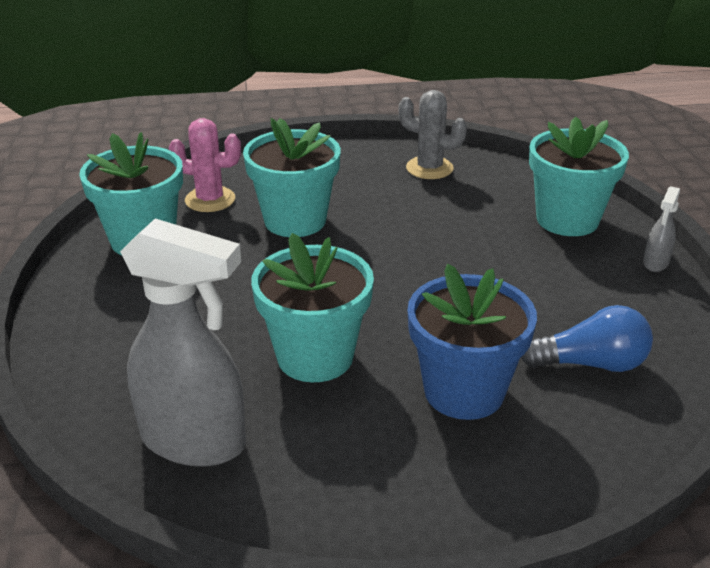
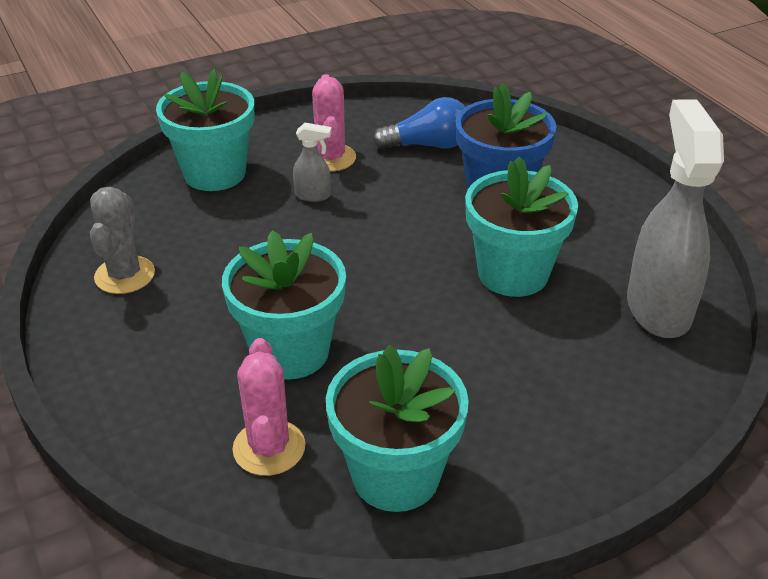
camera: 110 degrees left, 5 degrees up
blue light bulb [521,305,653,372] -> blue light bulb turned 105 degrees clockwise [372,97,465,149]
grey spray bottle [643,186,680,272] -> grey spray bottle moved to [293,123,332,202]
none -> pink cactus [312,74,356,172]

